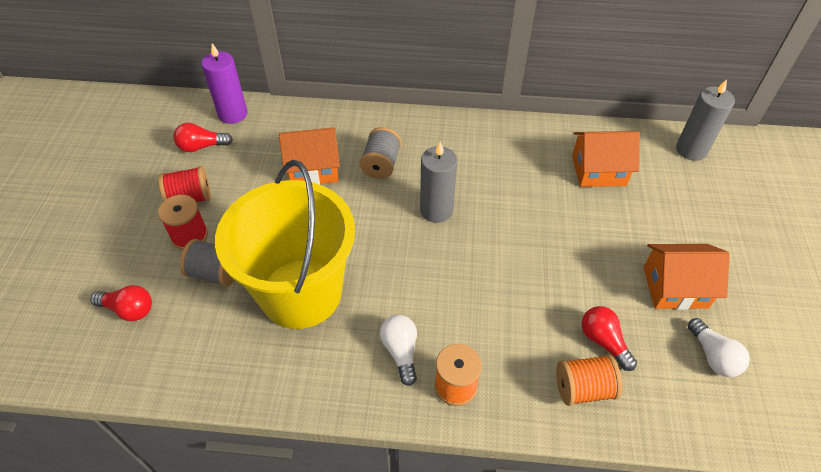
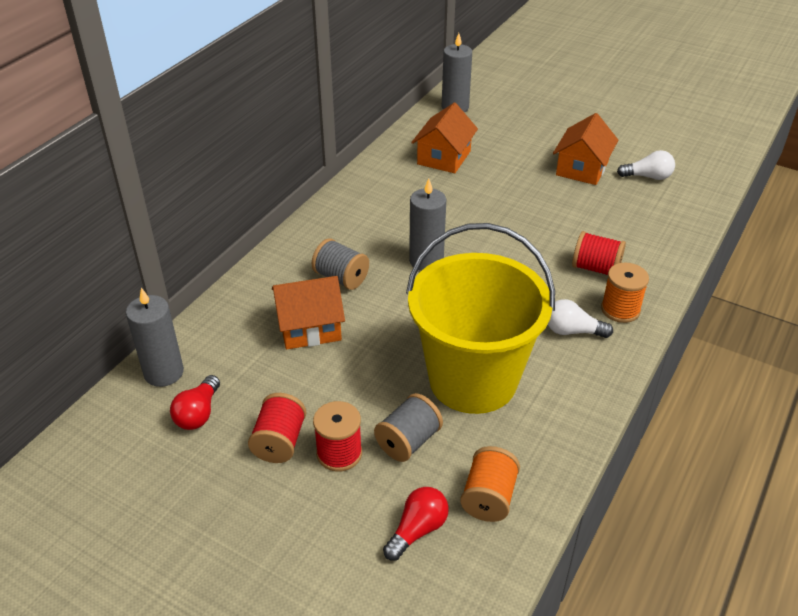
camera: 65 degrees left, 10 degrees down
purple candle [201,43,248,124] -> grey candle [126,288,184,387]
orange house [279,127,340,185] -> orange house turned 60 degrees clockwise [272,276,345,349]
orange spool [556,355,622,406] -> orange spool moved to [460,446,520,522]
red light bulb [582,306,637,371] -> none
none -> red spool [572,231,626,275]

